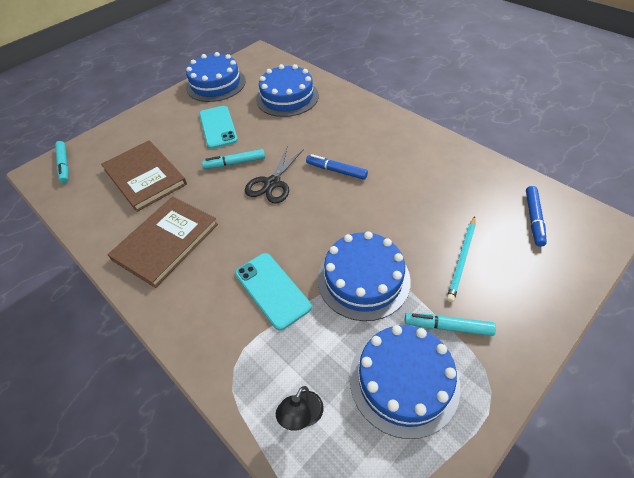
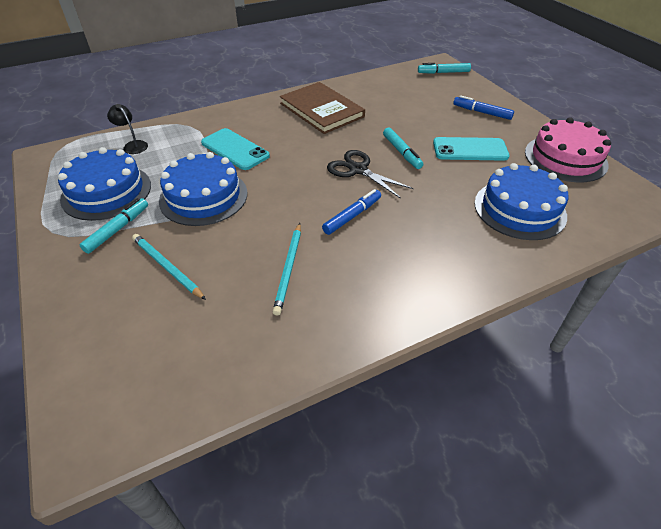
camera: 105 degrees right, 5 degrees down
brown book [101,140,187,212] -> none
blue cake [186,52,246,102] -> pink cake [525,117,611,182]
turquoise marker [202,149,265,169] -> turquoise marker turned 150 degrees clockwise [383,128,423,169]
turquoise phone [235,253,312,331] -> turquoise phone turned 60 degrees clockwise [201,128,270,170]
blue marker [526,186,547,247] -> blue marker moved to [453,95,514,120]
none -> turquoise pencil [273,223,301,316]

